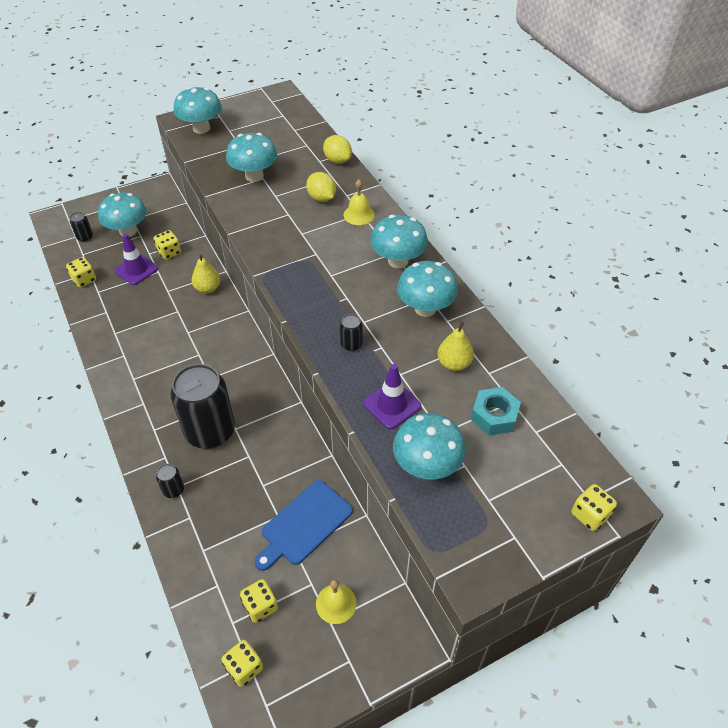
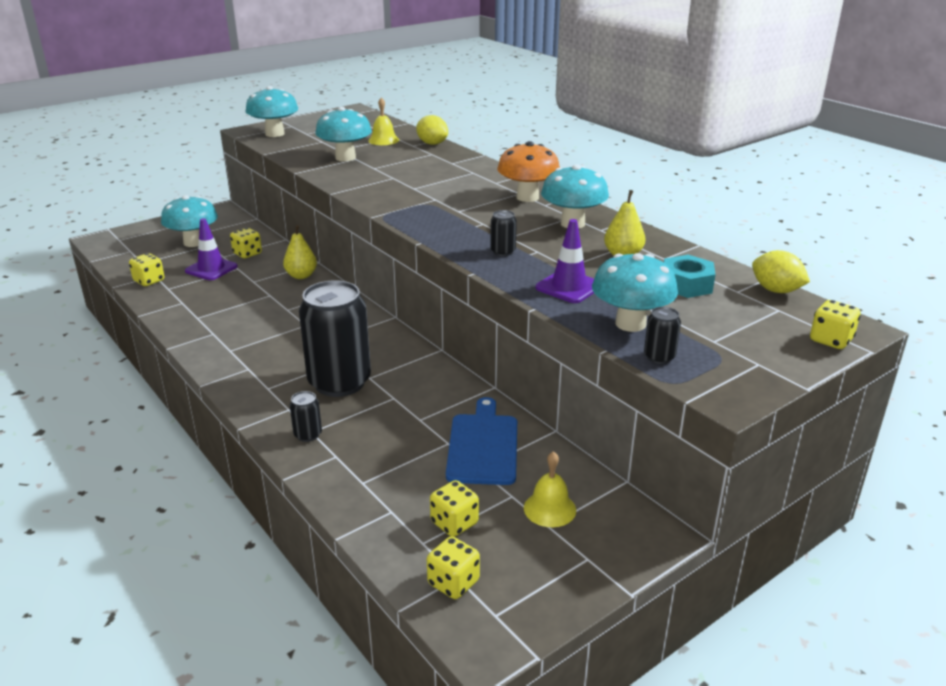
camera: 10 degrees left, 20 degrees down
black can [70,212,93,242] -> black can moved to [644,307,681,364]
blue cutting board [255,480,353,571] -> blue cutting board turned 150 degrees clockwise [446,397,517,485]
yellow lemon [306,172,336,202] -> yellow lemon moved to [752,250,810,293]
yellow bell [343,180,375,225] -> yellow bell moved to [368,97,399,145]
turquoise mushroom [371,215,428,268] -> orange mushroom [497,141,560,202]

